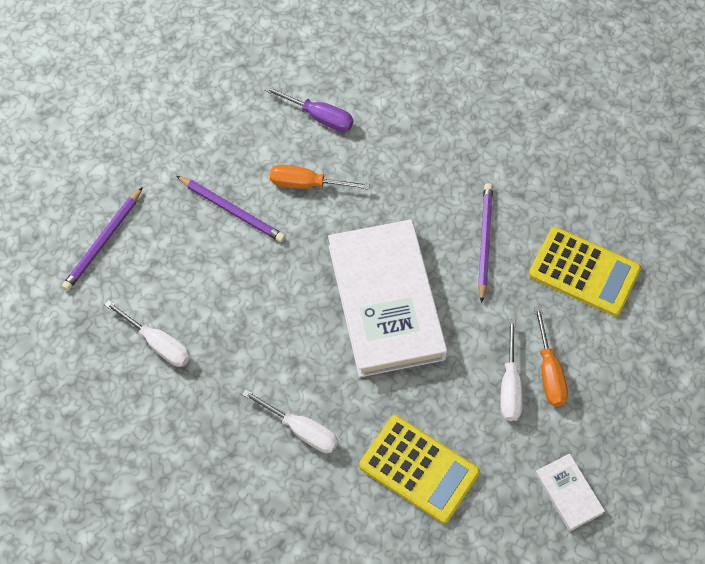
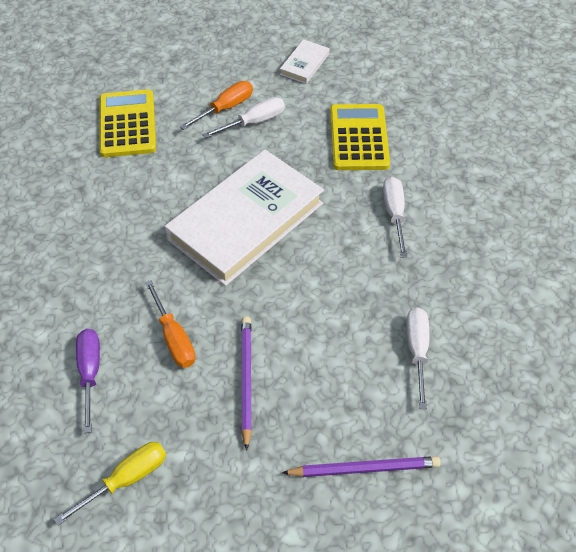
camera: 125 degrees left, 10 degrees down
purple pencil [478,183,493,303] -> none
none -> yellow screwdriver [54,442,166,526]

